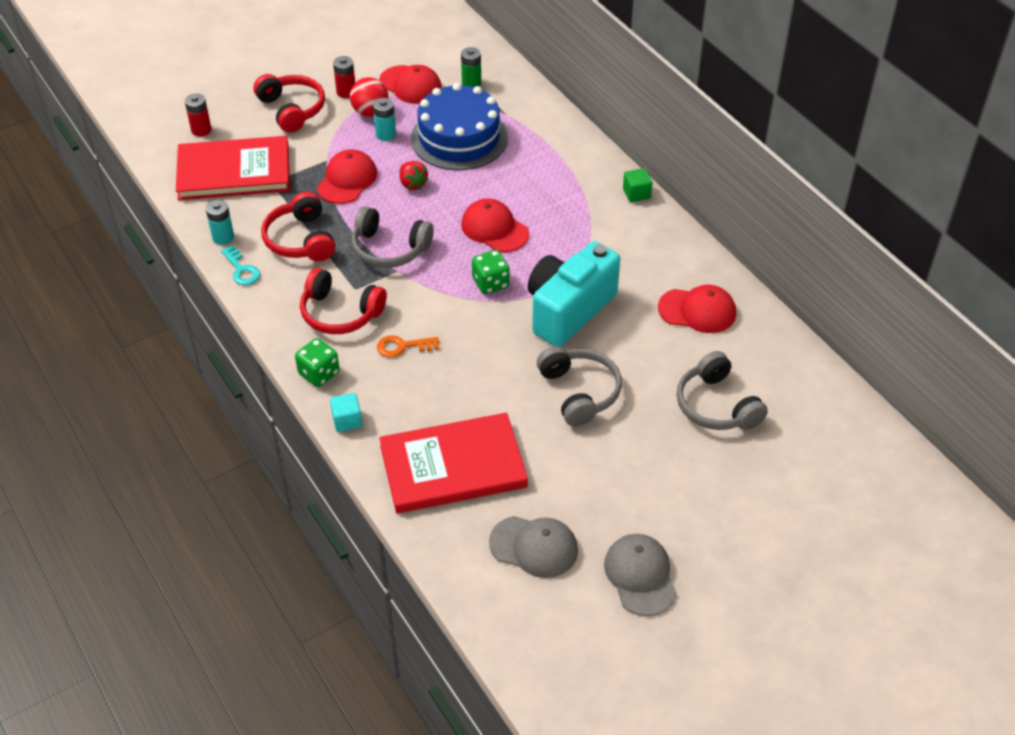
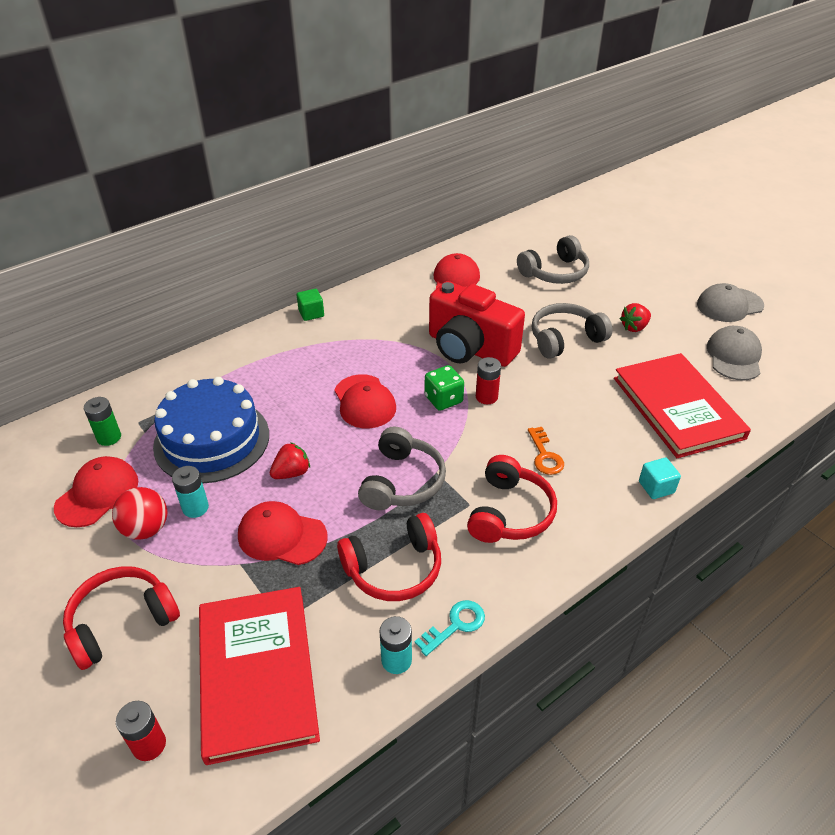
camera: 95 degrees left, 5 degrees down
green dice [295,338,339,387] -> none
red battery [333,56,355,98] -> red battery moved to [476,357,501,404]
red cap [461,198,529,252] -> red cap turned 60 degrees counterclockwise [335,374,396,428]
turquoise camera [528,241,620,347] -> red camera [429,281,525,367]
none -> red strawberry [620,303,651,332]

